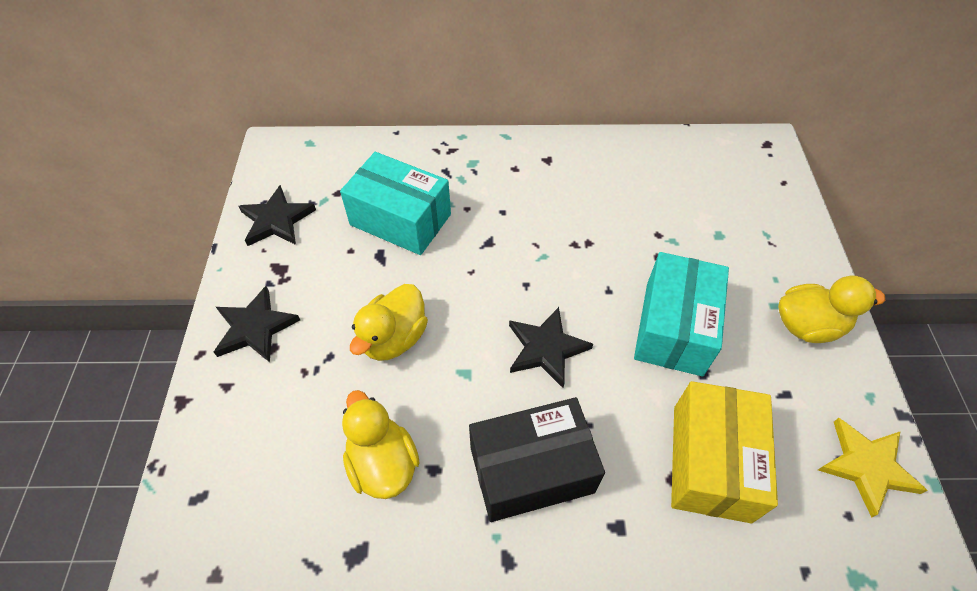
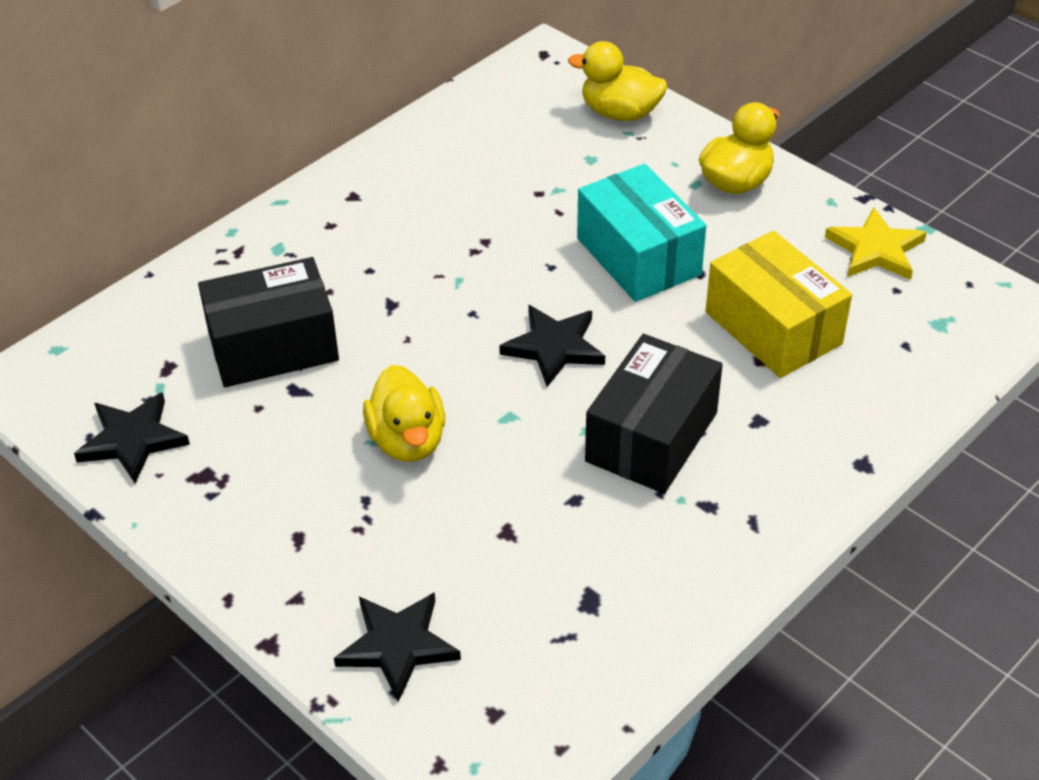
camera: 45 degrees left, 10 degrees down
black star [214,286,300,362] -> black star moved to [334,592,461,702]
turquoise box [340,152,451,255] -> black box [198,257,339,387]
yellow duck [342,390,420,499] -> yellow duck moved to [568,41,667,121]

